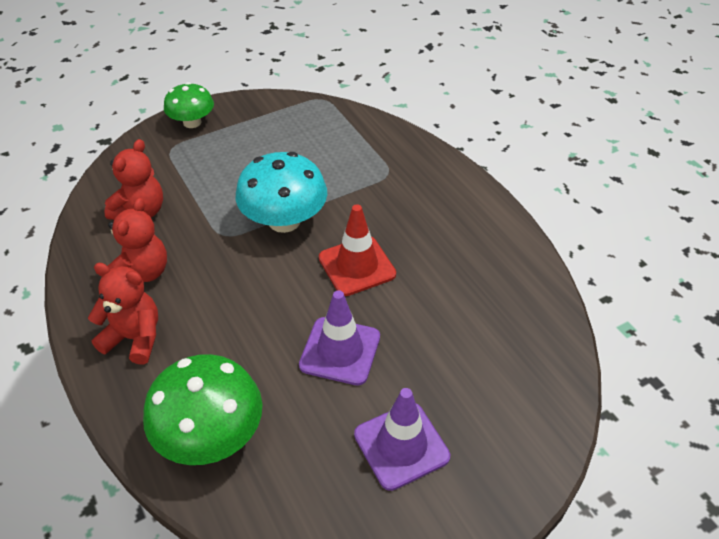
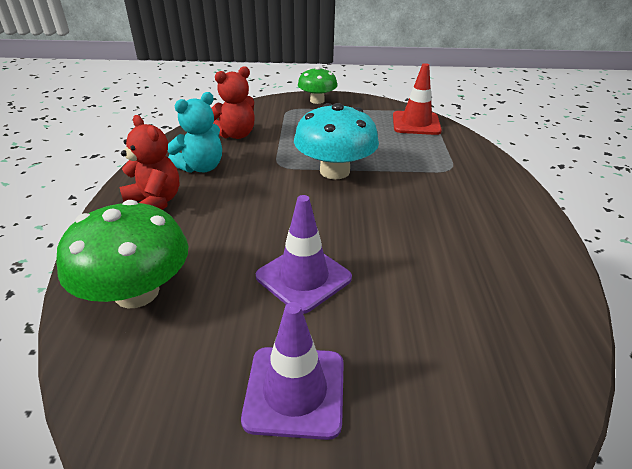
camera: 30 degrees right, 10 degrees down
red teddy bear [108,198,167,282] -> turquoise teddy bear [168,92,222,173]
red traffic cone [319,204,396,296] -> red traffic cone moved to [393,63,442,135]

